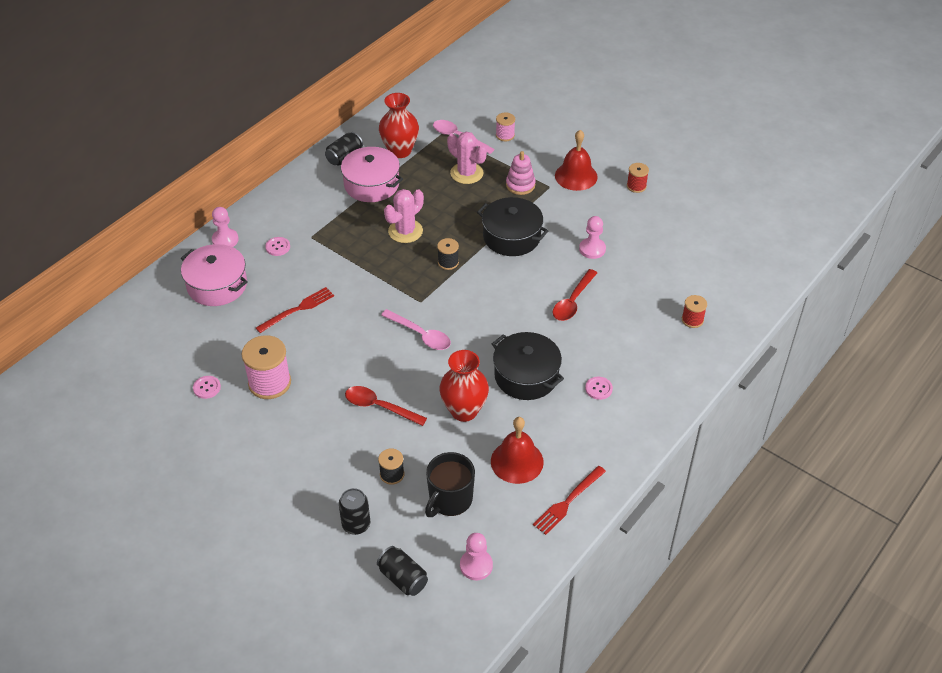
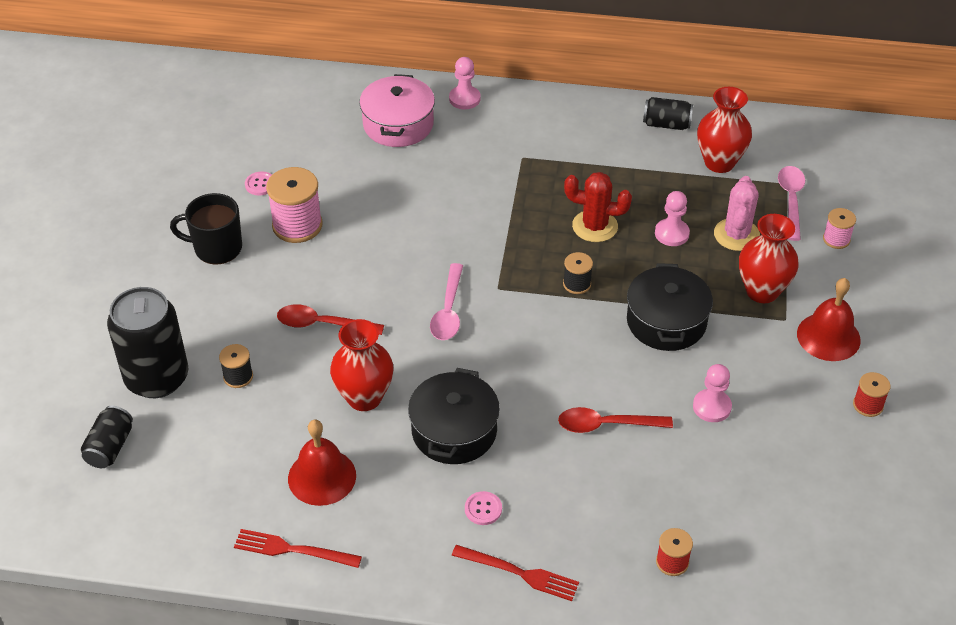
camera: 60 degrees right, 0 degrees up
red fork [256,287,334,333] -> red fork moved to [452,545,579,601]
pink button [265,237,290,256] -> none
pink pot [338,147,403,202] -> none
black can [339,488,370,535] -> black can [107,287,188,398], size x1.93
red spoon [345,386,427,426] -> red spoon turned 75 degrees counterclockwise [277,304,384,335]
pink cactus [384,189,424,243] -> red cactus [564,172,632,242]
black mug [425,452,475,517] -> black mug moved to [170,193,242,264]
pink pawn [460,533,493,580] -> pink pawn moved to [655,191,690,246]
pink stacking toy [506,151,536,195] -> red vase [739,214,799,303]

